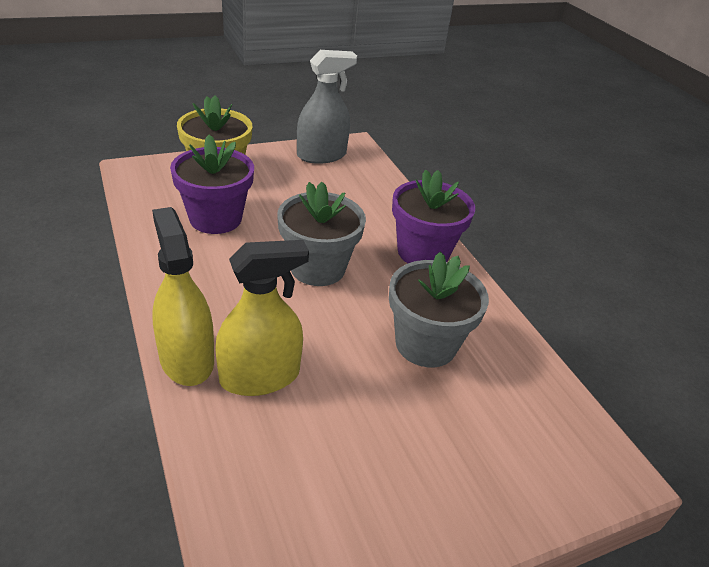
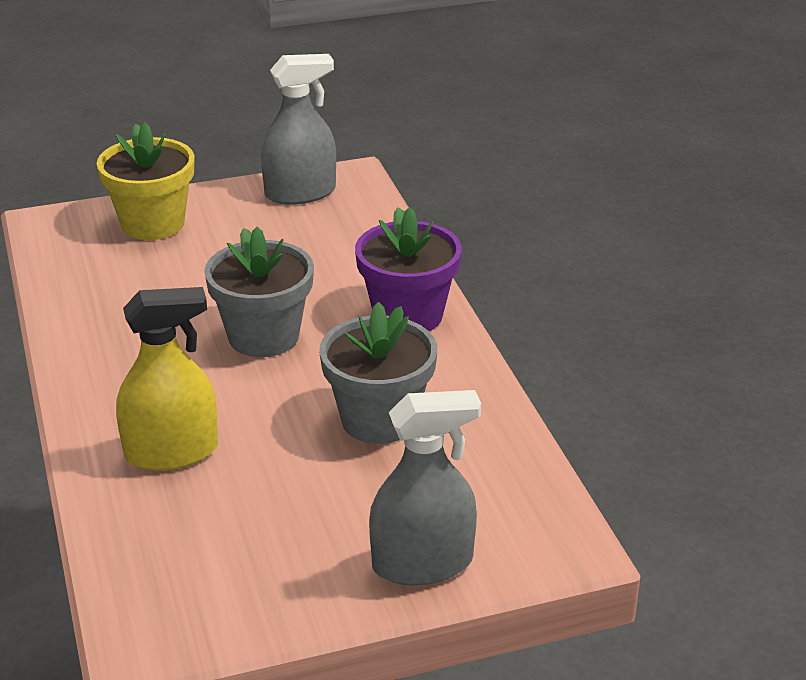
camera: 10 degrees right, 5 degrees down
yellow spray bottle [152,207,214,386] -> none
purple flower pot [170,134,254,234] -> none
none -> grey spray bottle [369,390,481,585]

